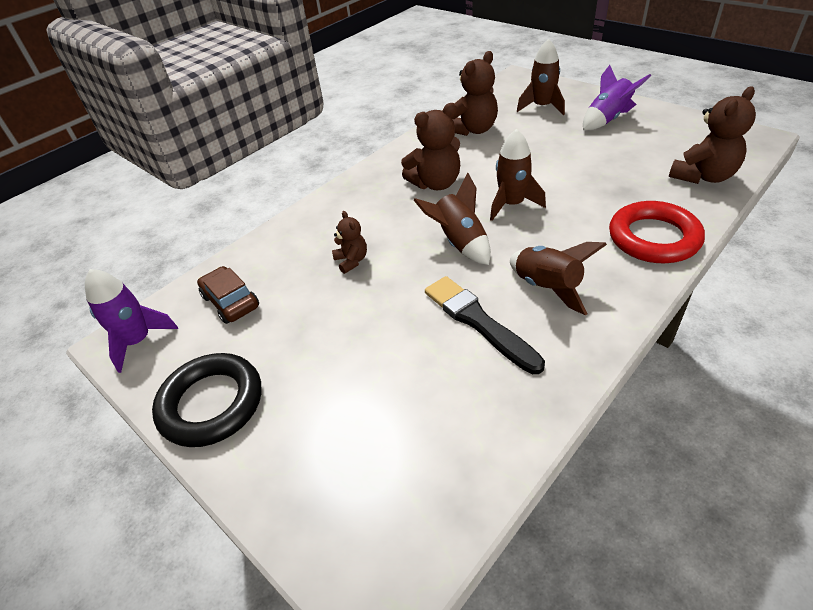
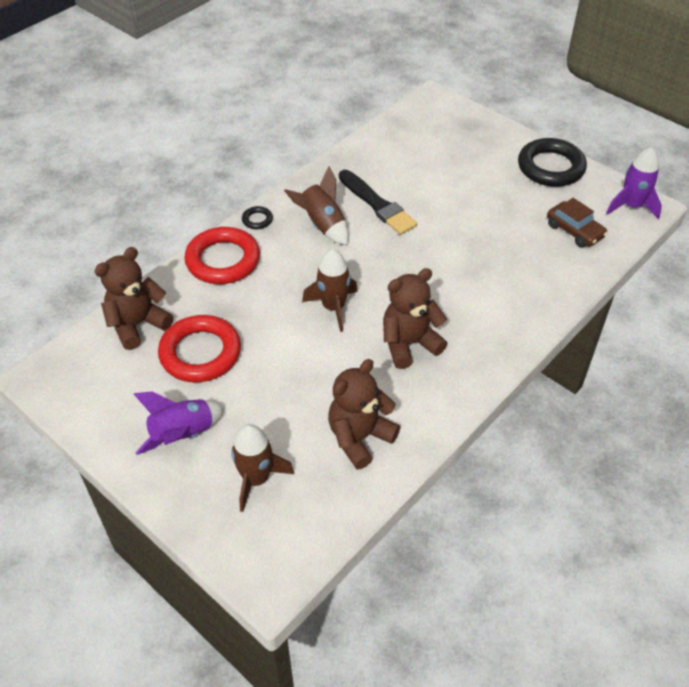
camera: 175 degrees right, 5 degrees up
brown teddy bear [332,211,367,274] -> none
brown rocket [414,172,491,265] -> none
none -> red ring [158,315,241,382]
none -> black ring [242,206,273,229]

